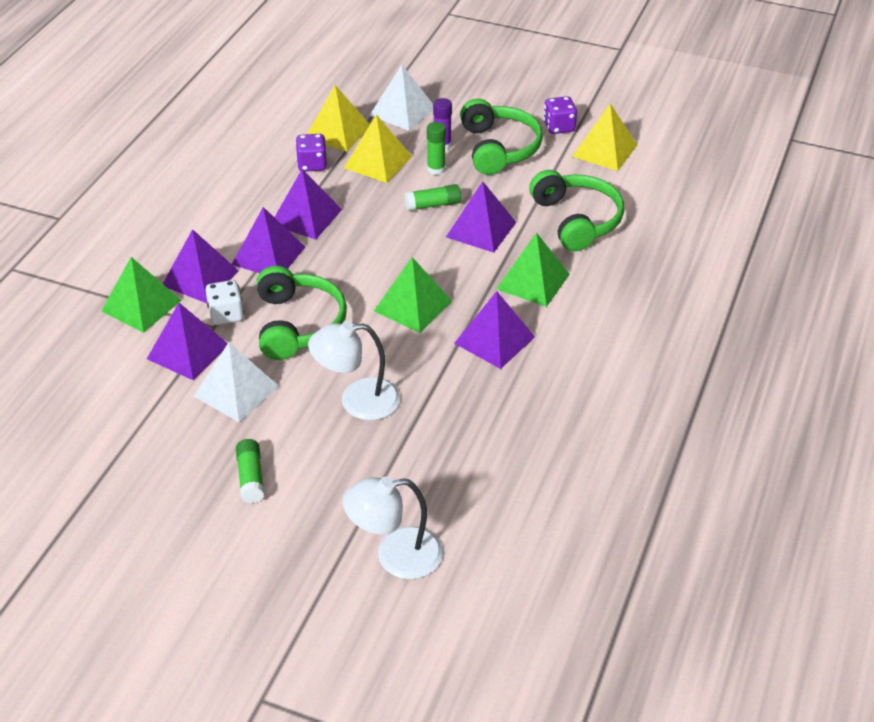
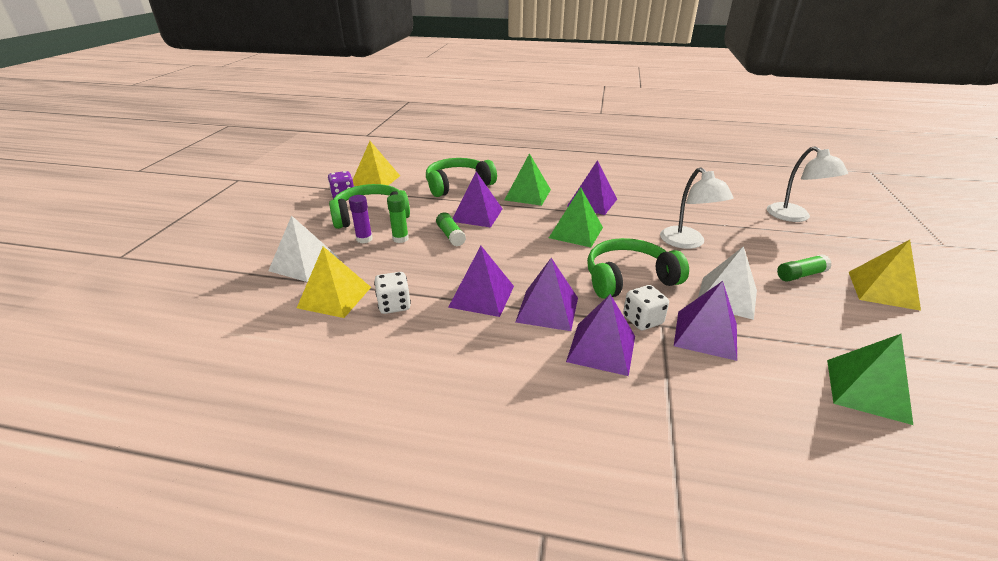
camera: 100 degrees left, 10 degrees down
green pyramid [101,257,182,333] -> green pyramid moved to [827,334,913,425]
purple dice [296,134,327,172] -> white dice [374,272,411,314]
yellow pyramid [344,114,412,183] -> yellow pyramid moved to [849,240,921,311]

